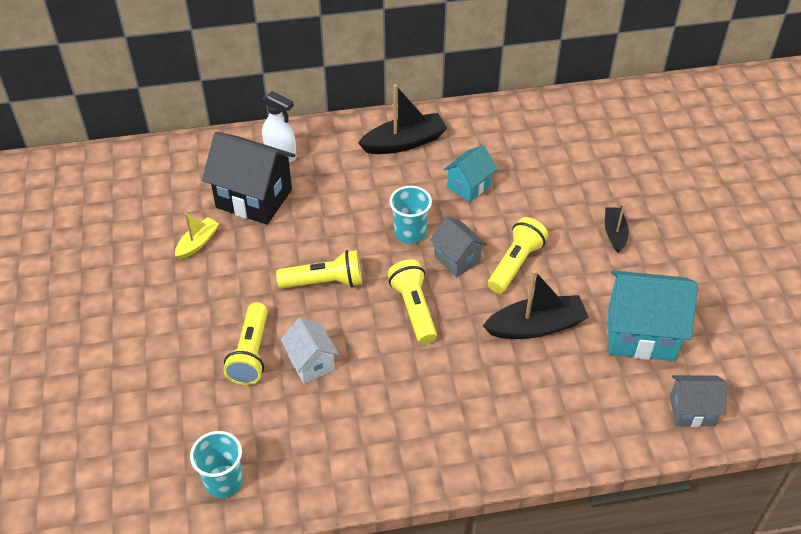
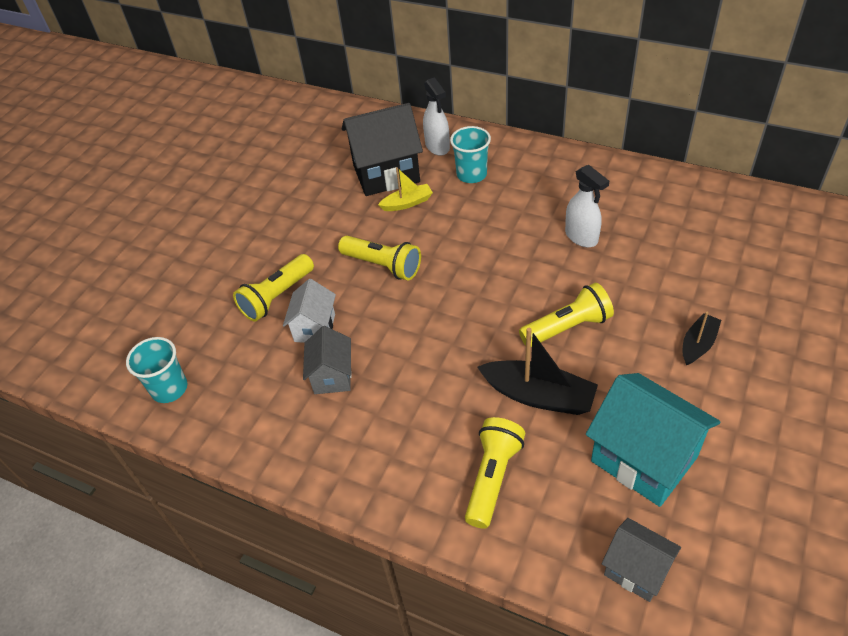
camera: 40 degrees right, 0 degrees up
yellow boat [175,213,219,260] -> yellow boat moved to [378,167,433,211]
black house [202,132,296,225] -> black house turned 75 degrees counterclockwise [342,103,423,196]
black boat [358,84,447,154] -> none
yellow flashlight [388,259,437,344] -> yellow flashlight moved to [465,417,525,529]
turquoise cup [389,186,432,244] -> turquoise cup moved to [450,126,491,183]
grey house [430,217,487,277] -> grey house moved to [303,326,351,394]
turquoise house [443,145,497,202] -> white spray bottle [565,165,609,247]

